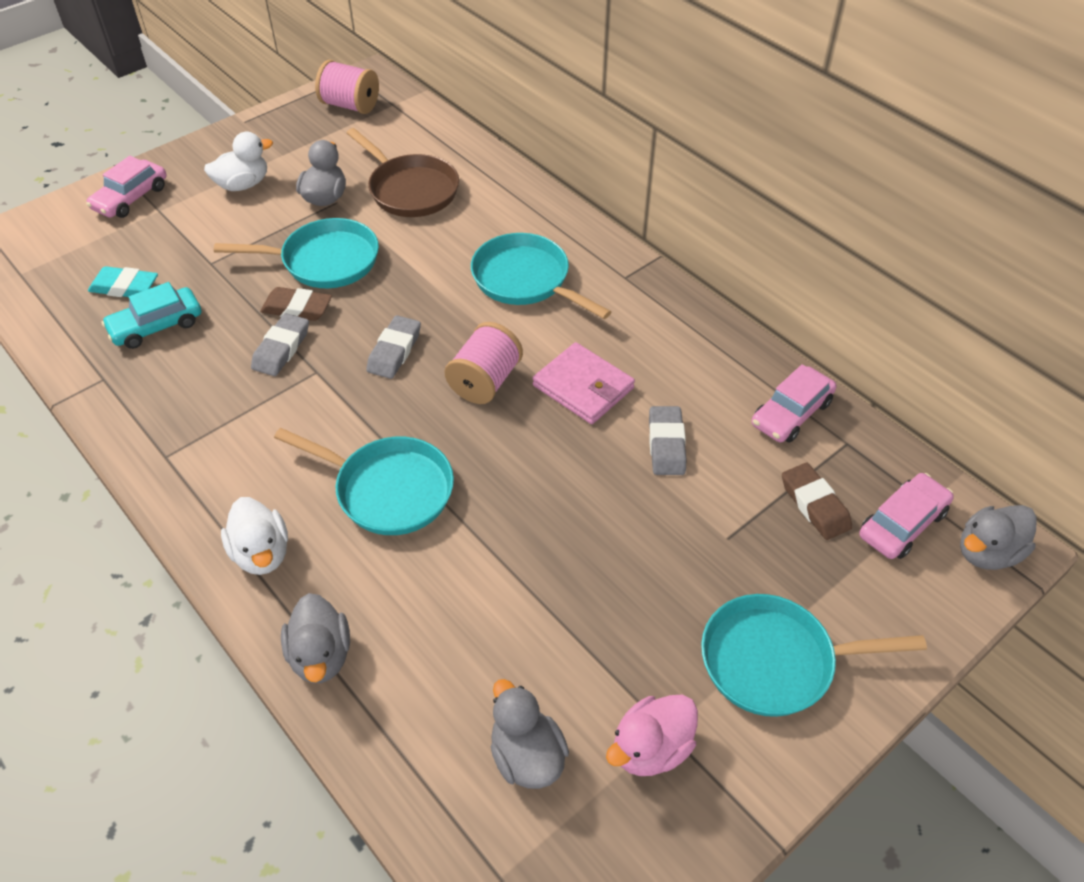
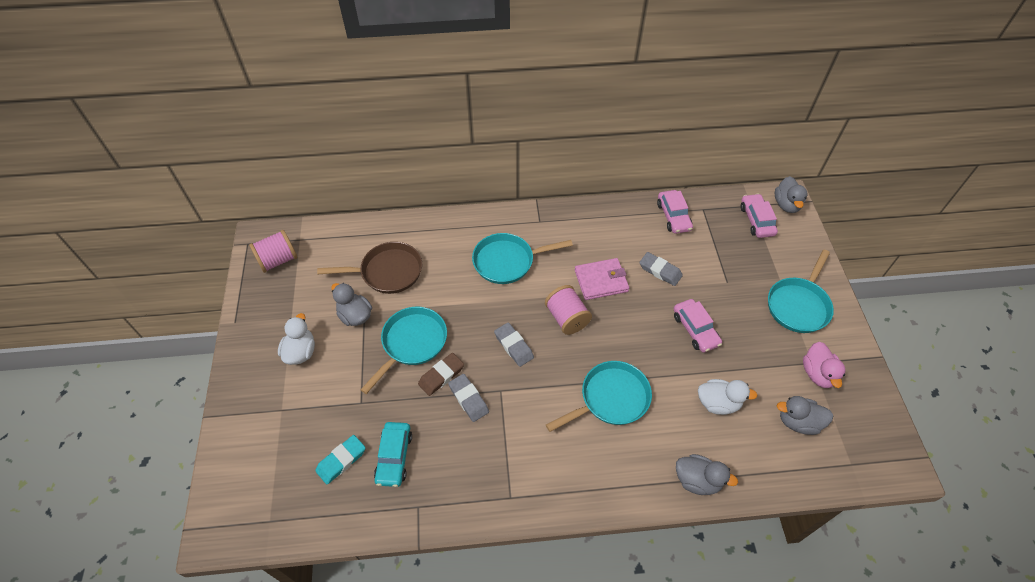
camera: 55 degrees left, 5 degrees up
pink car [86,156,167,218] -> pink car moved to [674,299,722,353]
white duck [221,497,288,575] -> white duck moved to [698,379,758,415]
brown eraser [782,463,852,540] -> none

